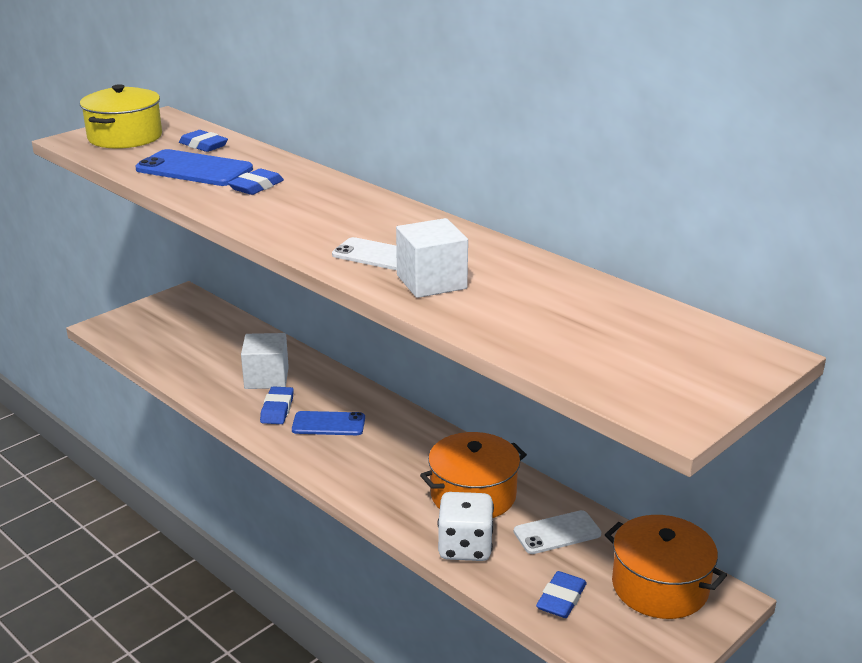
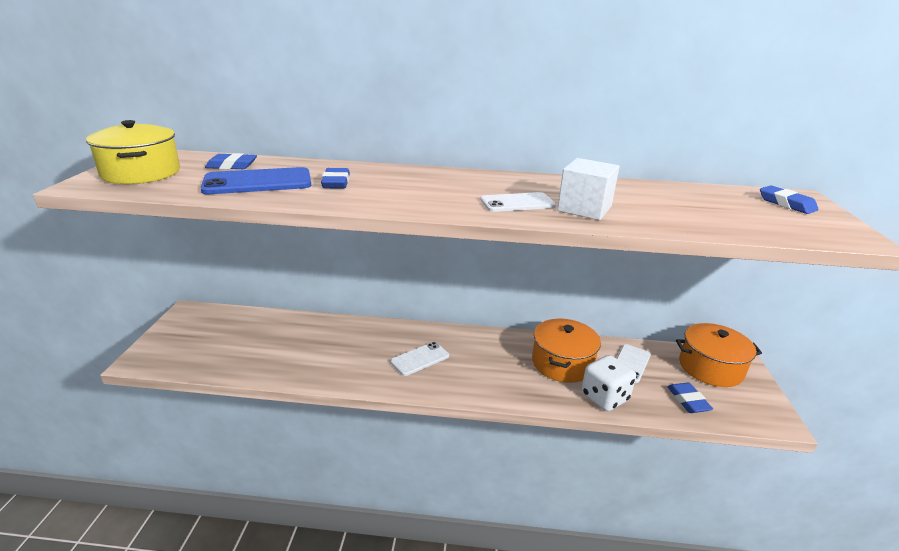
camera: 40 degrees left, 0 degrees up
white cube [241,333,289,389] -> none
blue eraser [260,386,294,424] -> blue eraser moved to [760,185,819,214]
blue phone [292,411,365,435] -> white phone [391,342,449,376]

